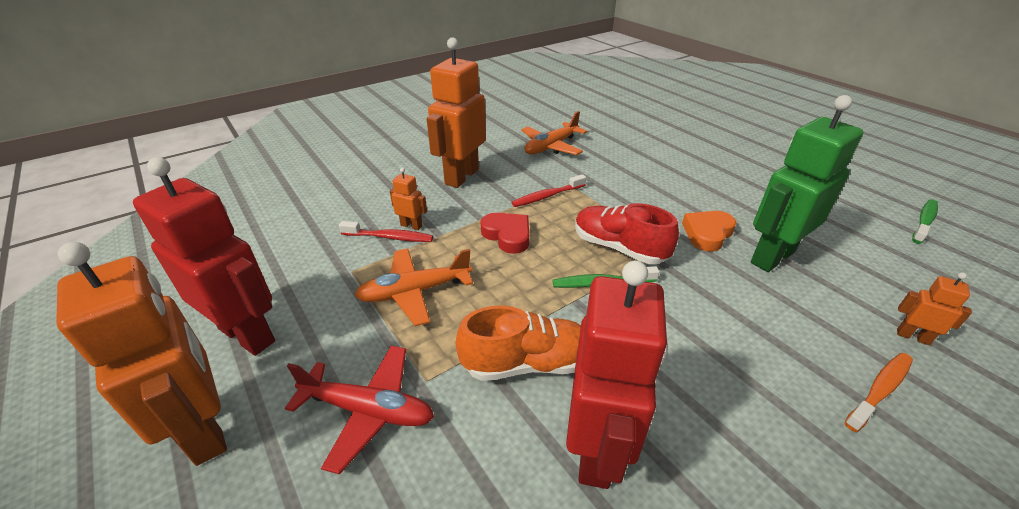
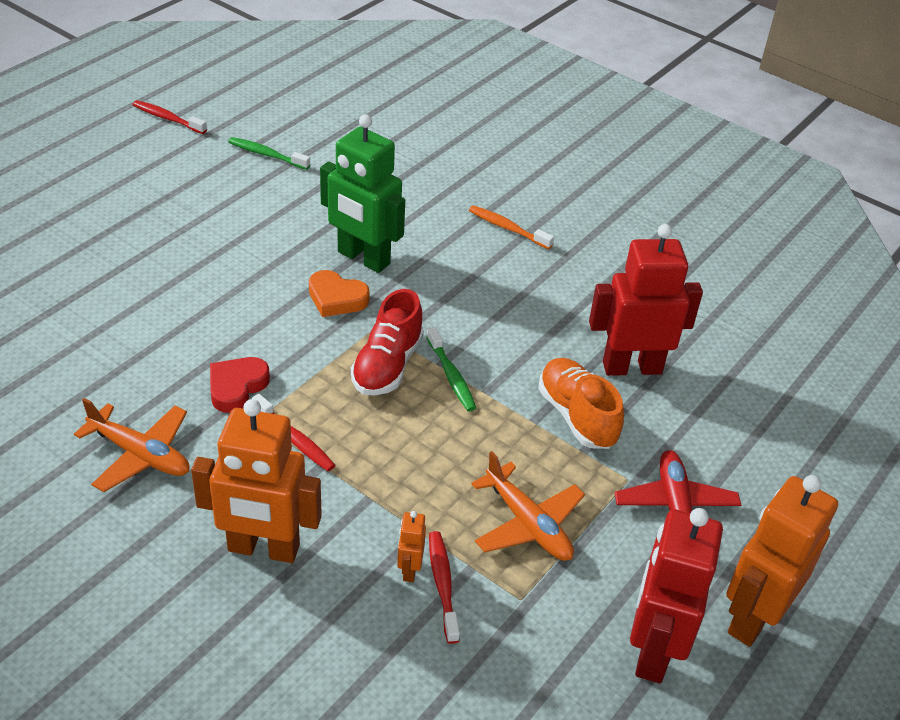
camera: 110 degrees left, 5 degrees up
red heart [481,213,529,254] -> red heart moved to [210,357,270,413]
orange robot [897,272,972,345] -> none
none -> red toothbrush [132,100,207,134]

